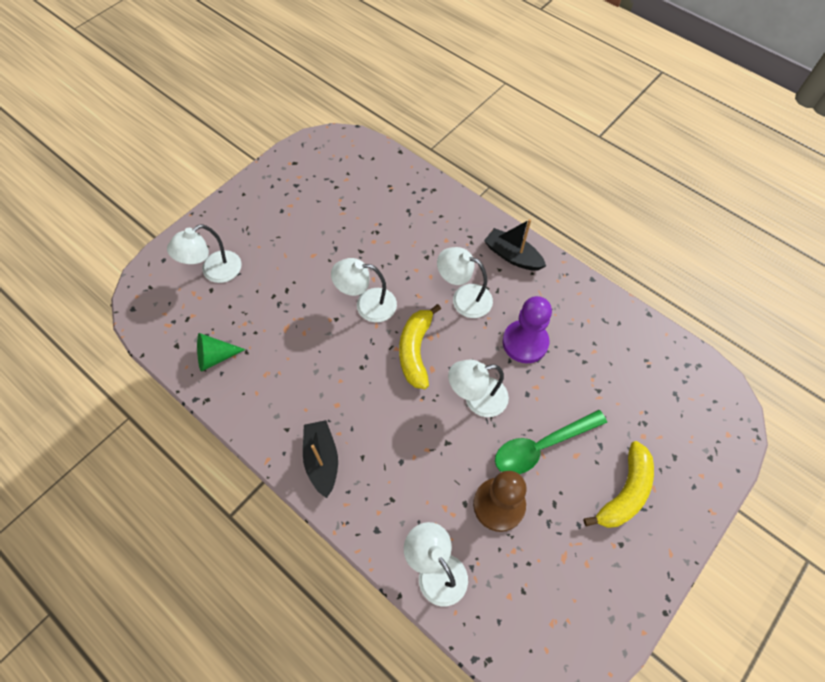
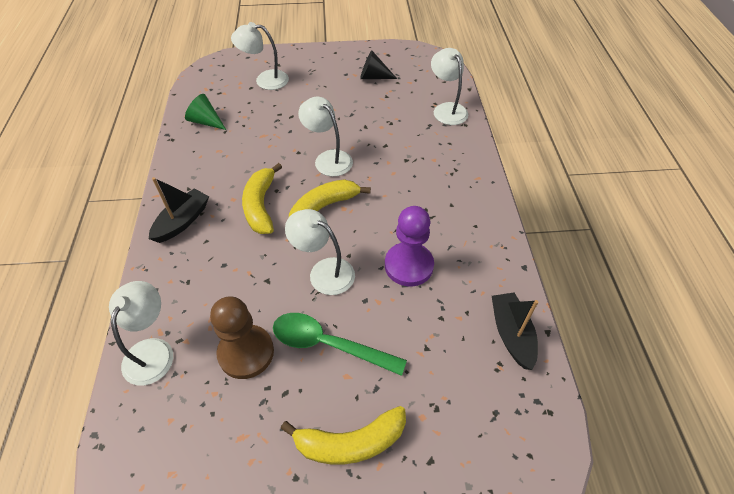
camera: 45 degrees right, 10 degrees down
white lamp [437,247,493,318] -> white lamp moved to [431,48,468,125]
black boat [484,219,546,271] -> black boat moved to [492,293,538,370]
none -> yellow banana [242,163,282,234]
none -> black cone [360,51,397,79]

